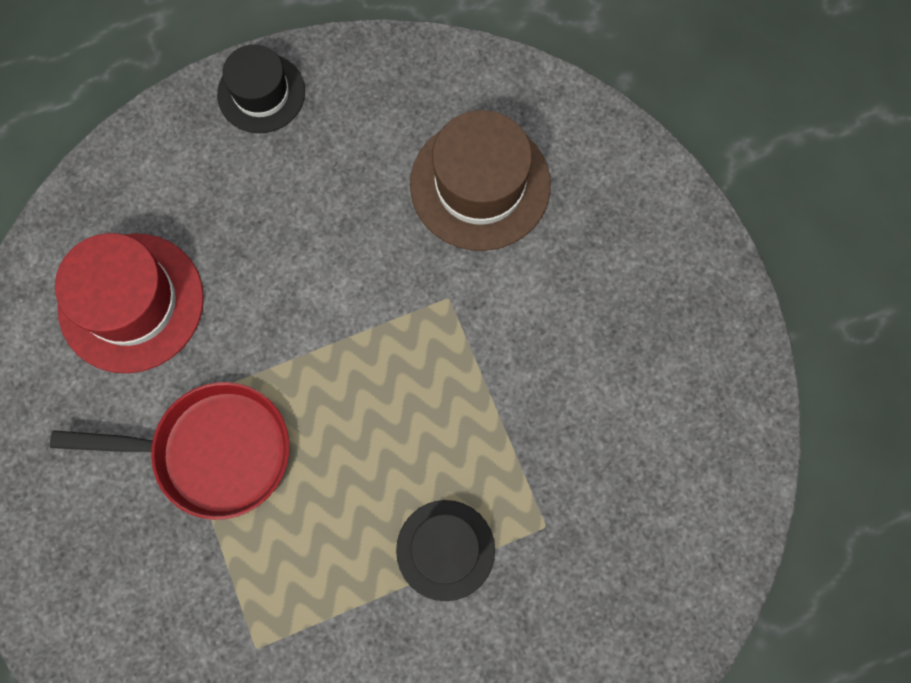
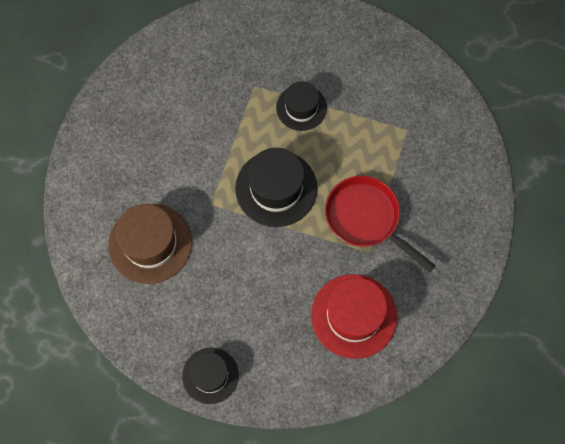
camera: 140 degrees left, 5 degrees down
none -> black hat [235,148,317,227]

